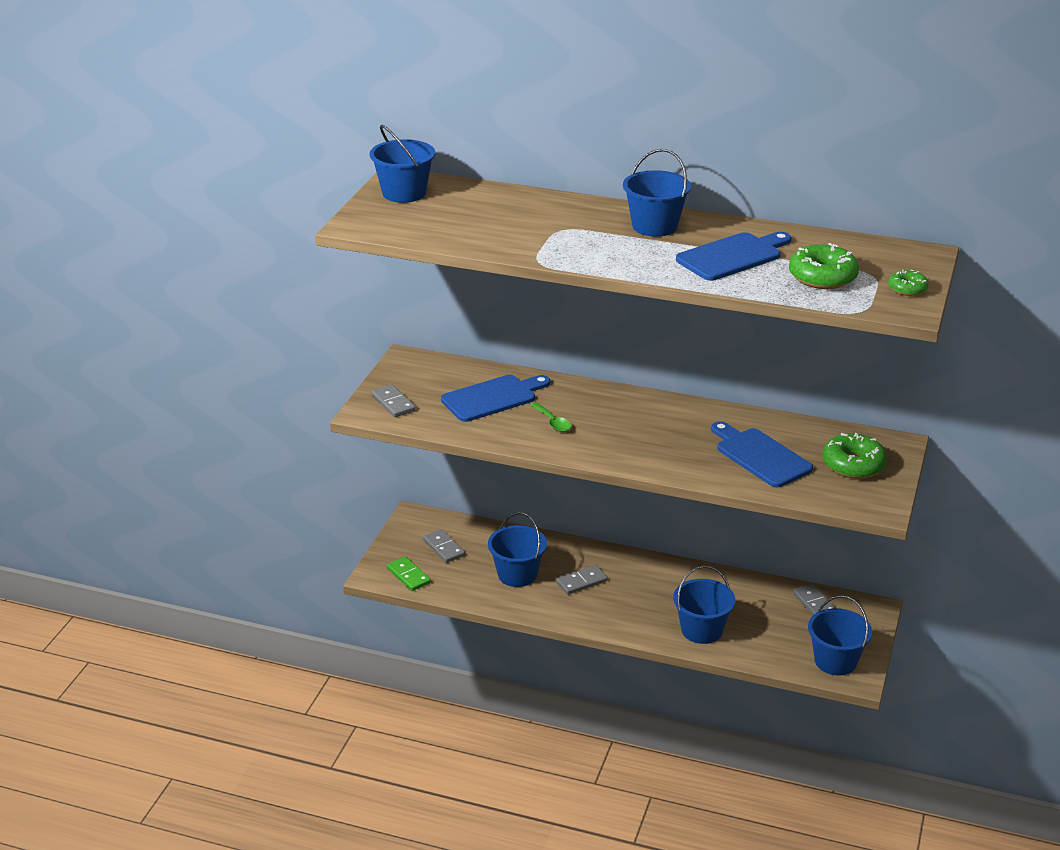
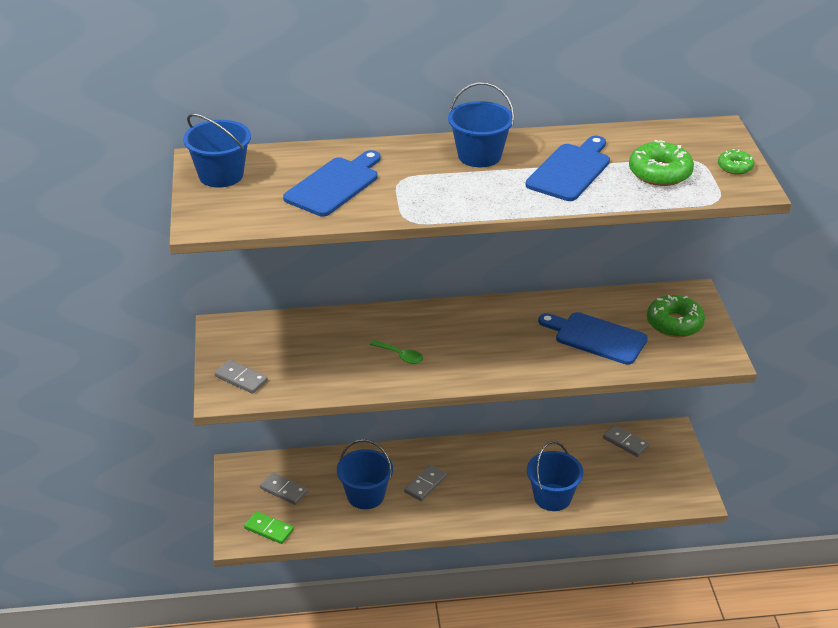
camera: 25 degrees left, 5 degrees up
blue cutting board [441,375,550,422] -> blue cutting board moved to [283,150,381,216]
blue bucket [808,595,872,675] -> none

